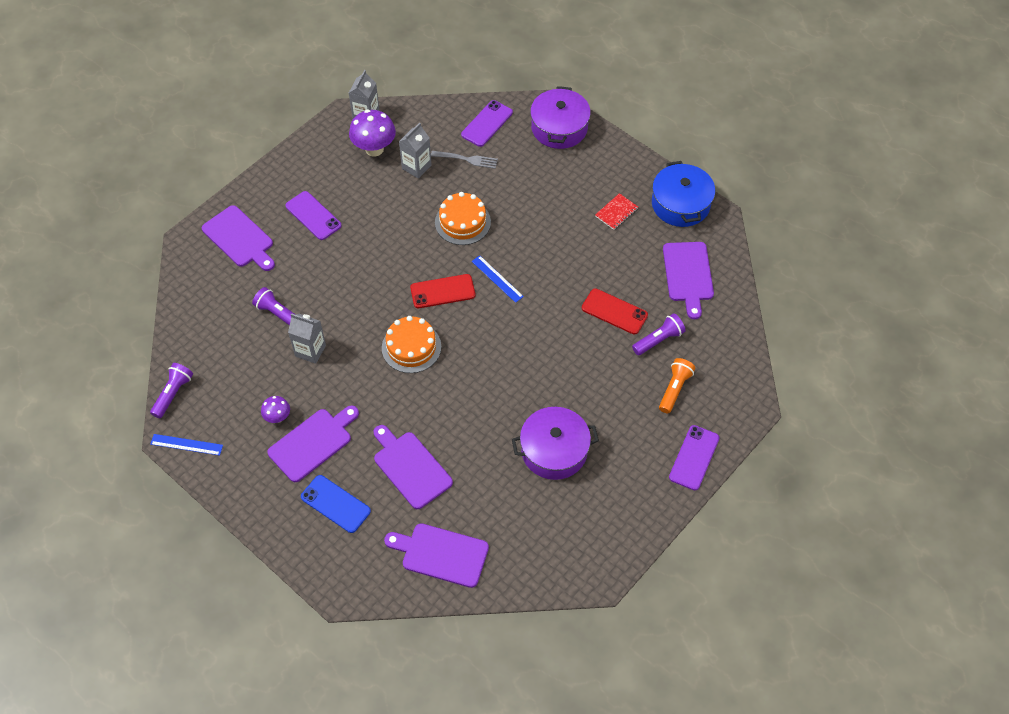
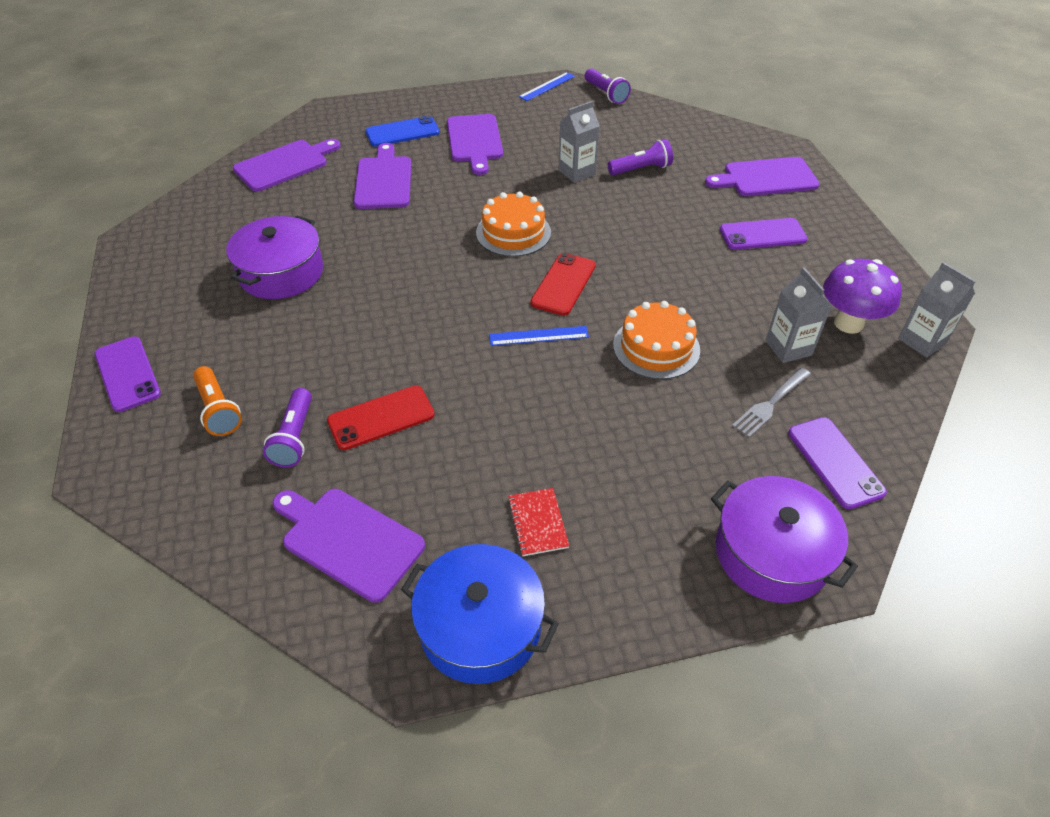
camera: 125 degrees right, 10 degrees down
purple mushroom [261,396,290,423] -> none
purple cutting board [374,425,453,509] -> purple cutting board turned 90 degrees counterclockwise [354,143,411,209]

